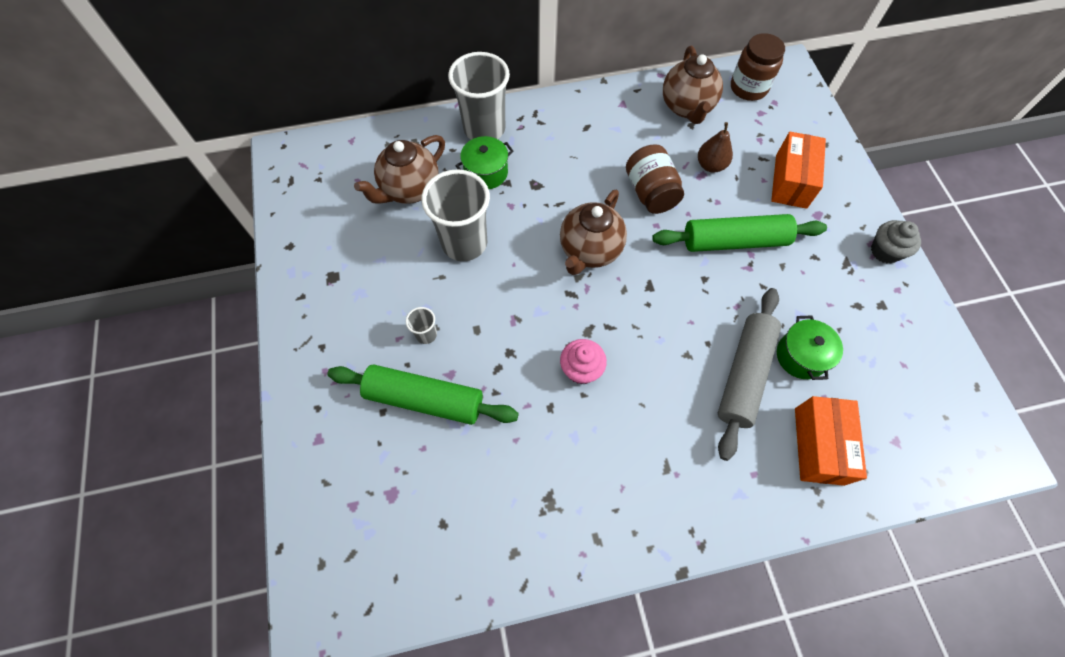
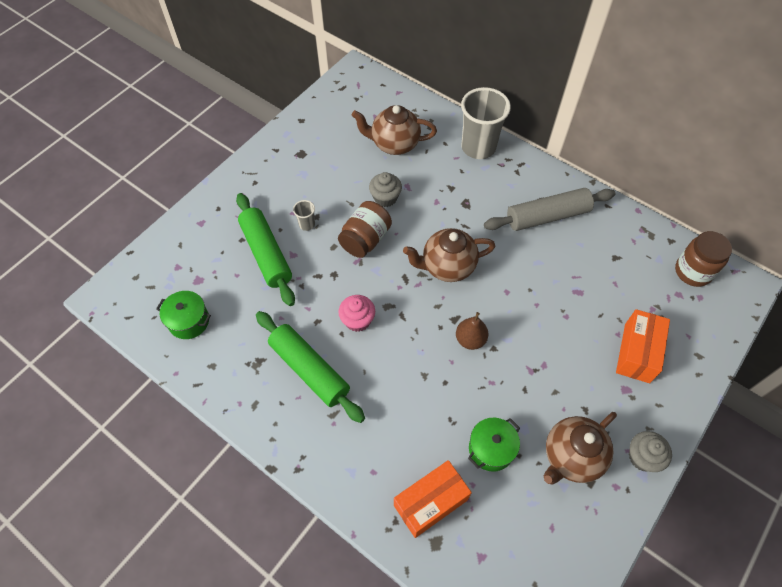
camera: 50 degrees right, 5 degrees down
grey cup [421,169,490,261] -> grey cupcake [369,172,402,207]
green pot [455,136,514,189] -> green pot moved to [156,291,211,339]
brown jar [626,144,684,214] -> brown jar moved to [338,201,392,258]
green rolling pin [652,214,827,252] -> green rolling pin moved to [256,311,365,423]
brown teapot [663,46,723,124] -> brown teapot moved to [544,412,617,485]
brown pear [698,122,733,172] -> brown pear moved to [456,312,488,350]
grey rolling pin [718,288,781,461] -> grey rolling pin moved to [484,188,616,231]
orange box [771,132,826,209] -> orange box turned 45 degrees counterclockwise [616,309,670,383]

